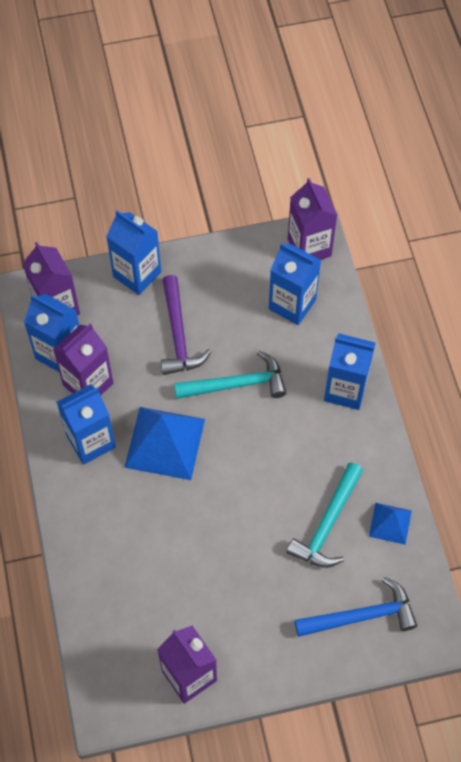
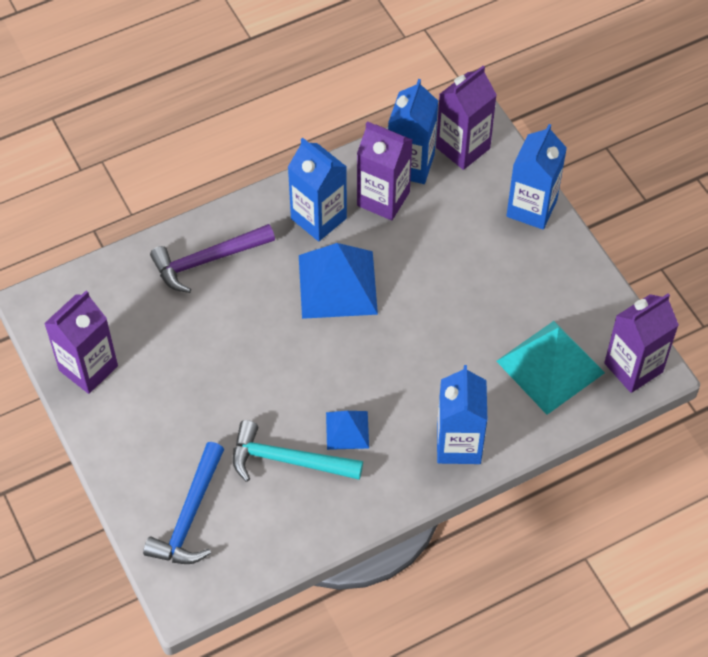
camera: 75 degrees right, 5 degrees down
purple hammer [161,275,211,375] -> purple hammer moved to [150,224,275,293]
turquoise hammer [174,351,286,399] -> none
blue carton [269,243,321,325] -> turquoise pyramid [496,321,605,415]
blue hammer [295,577,417,637] -> blue hammer turned 45 degrees clockwise [143,442,224,564]
blue pyramid [369,503,412,545] -> blue pyramid moved to [326,411,369,450]

